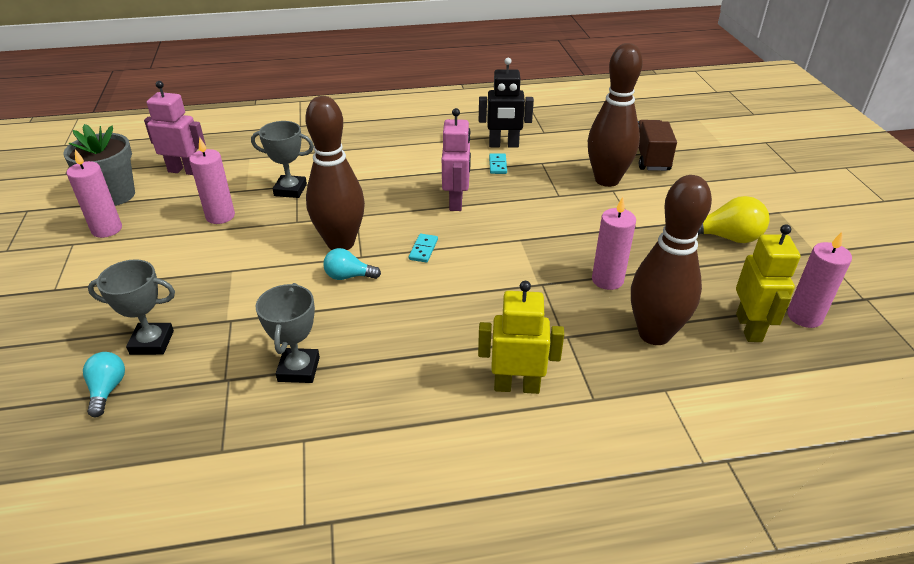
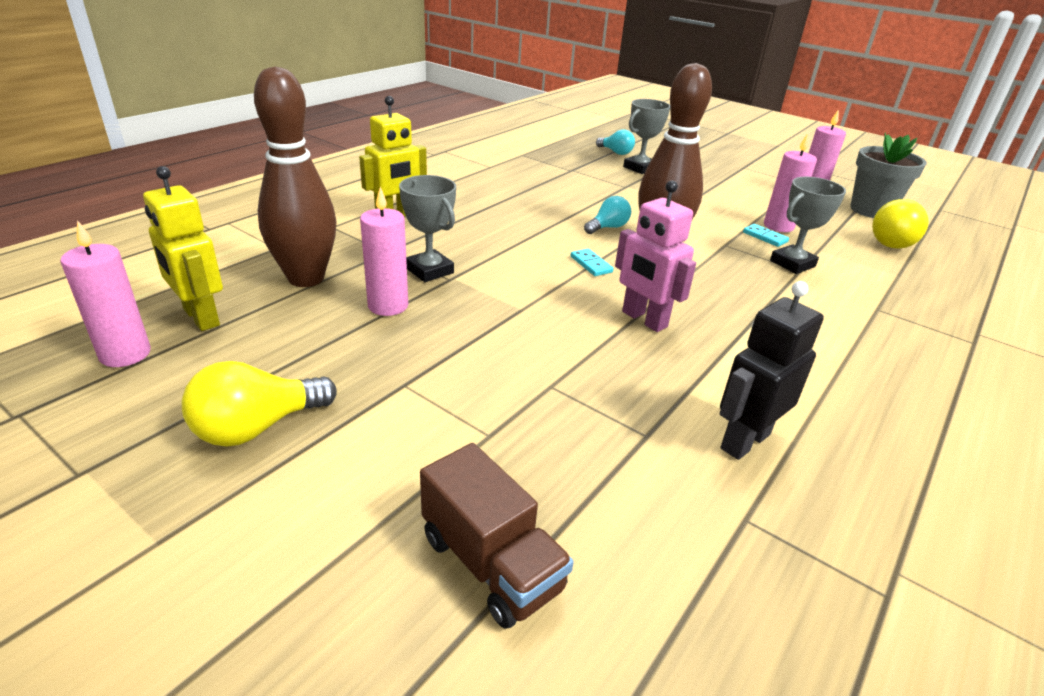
camera: 135 degrees right, 5 degrees down
pink robot [144,81,206,175] -> yellow light bulb [872,199,929,249]
grey trophy [256,283,320,383] -> grey trophy moved to [399,175,456,282]
turquoise domino [489,153,507,174] -> turquoise domino moved to [743,224,789,247]
brown bowling pin [588,43,643,187] -> none

